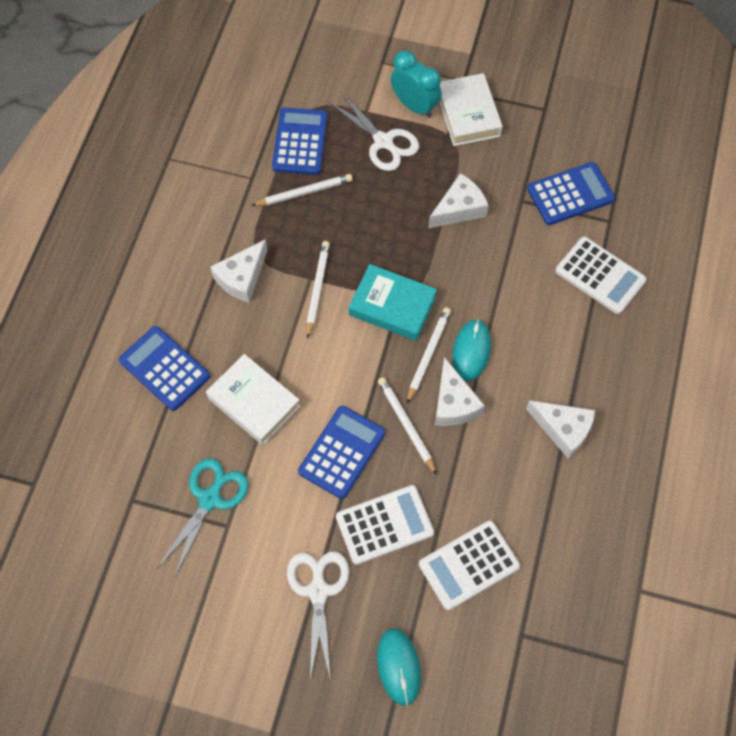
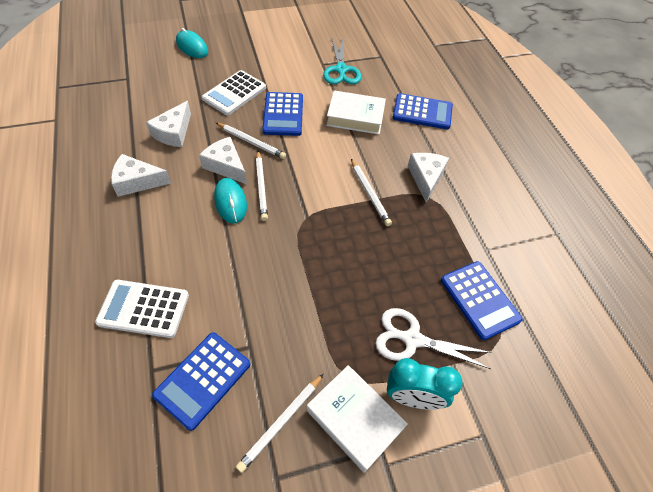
camera: 145 degrees right, 10 degrees down
white pencil [251,174,352,206] -> white pencil moved to [236,374,323,473]
white scissors [287,551,349,680] -> none
turquoise book [349,264,437,341] -> none
white calculator [419,520,520,610] -> none
white cheese [428,173,489,228] -> white cheese moved to [146,101,191,147]

